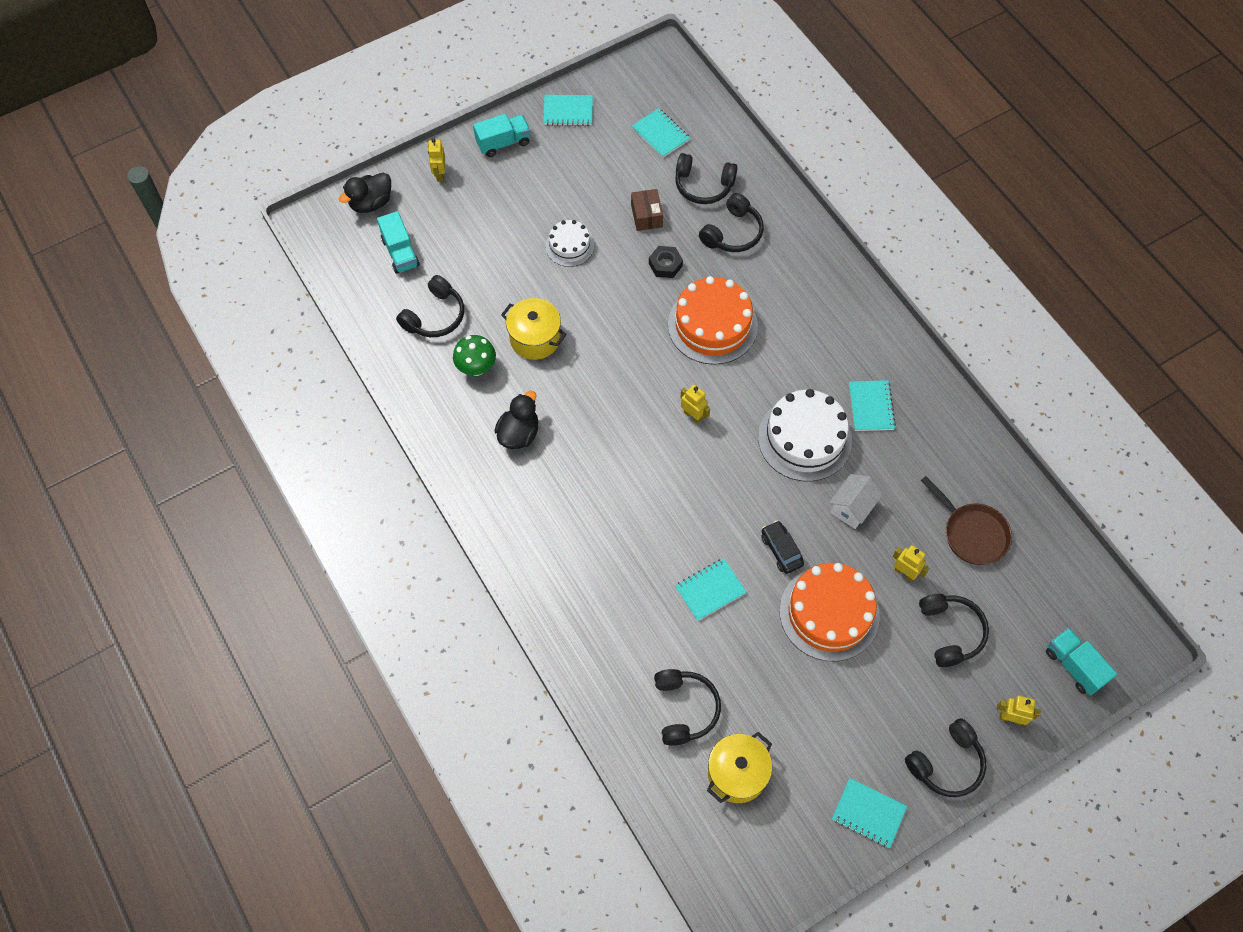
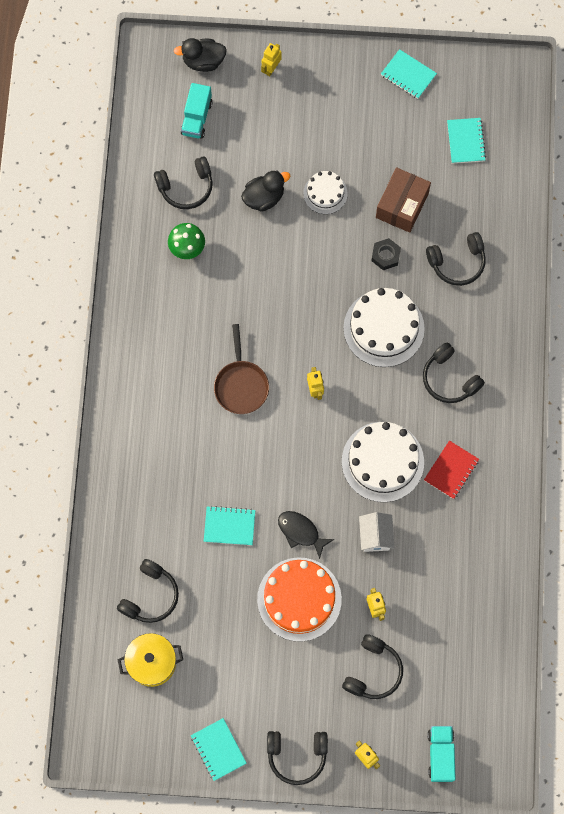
camera: 35 degrees right, 10 degrees up
turquoise truck [473,114,530,157] -> none
black duck [495,391,538,449] -> black duck moved to [241,170,290,212]
yellow pot [501,298,567,360] -> none
brown box [631,189,663,231] -> brown box [376,167,431,233], size x1.56
orange cake [668,276,758,365] -> white cake [344,288,425,367]
black headphones [675,153,738,204] -> black headphones moved to [423,342,485,403]
black car [761,521,804,574] -> black fish [278,511,334,559]
white house [829,474,883,529] -> white house turned 75 degrees counterclockwise [359,512,395,552]
turquoise notebook [849,380,896,431] -> red notebook [424,441,479,499]
brown pan [921,476,1012,565] -> brown pan moved to [214,324,269,414]

